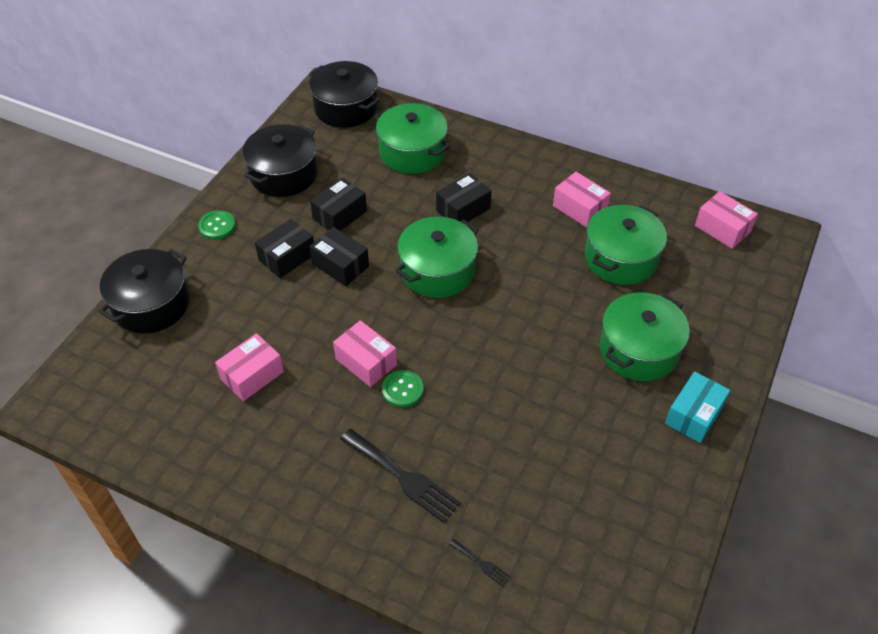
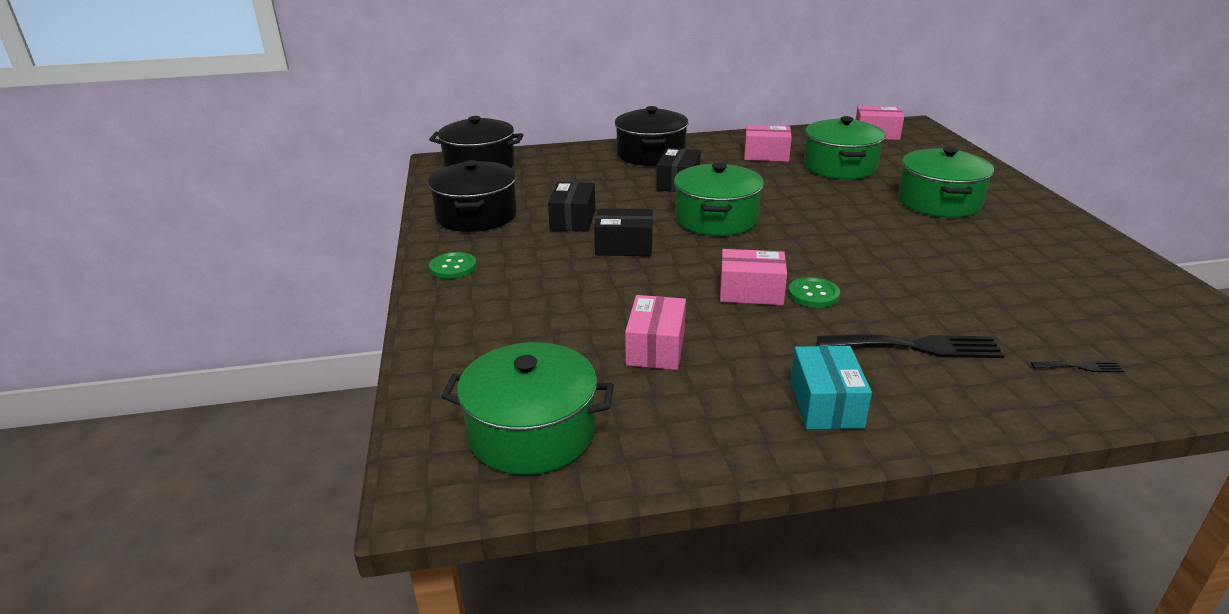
camera: 35 degrees left, 20 degrees down
black pot [99,249,190,334] -> black pot moved to [615,106,689,166]
black box [255,219,314,278] -> none
green pot [375,103,450,174] -> green pot moved to [441,342,614,475]
turquoise box [665,371,730,443] -> turquoise box moved to [790,346,872,429]

